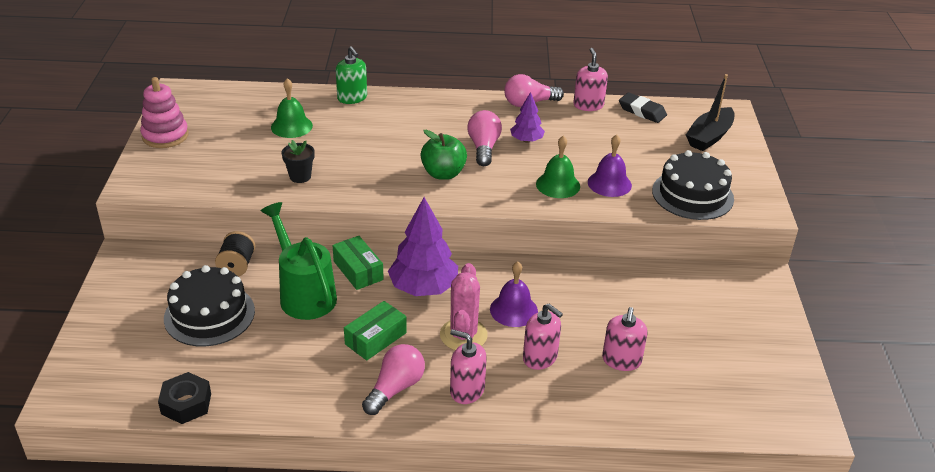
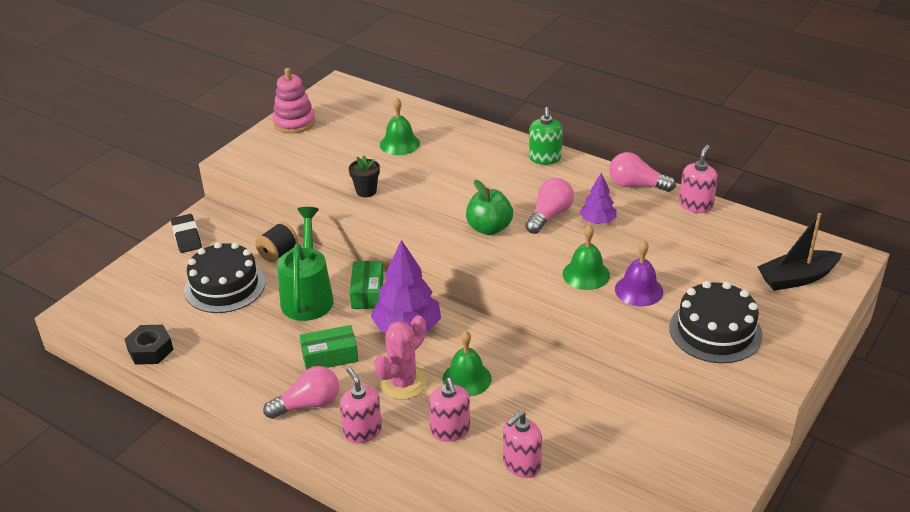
camera: 35 degrees right, 0 degrees up
green soap dispenser [336,46,367,104] -> green soap dispenser moved to [529,107,563,165]
purple bell [490,261,538,327] -> green bell [443,331,492,397]
black eraser [619,93,667,123] -> black eraser moved to [171,214,202,253]

